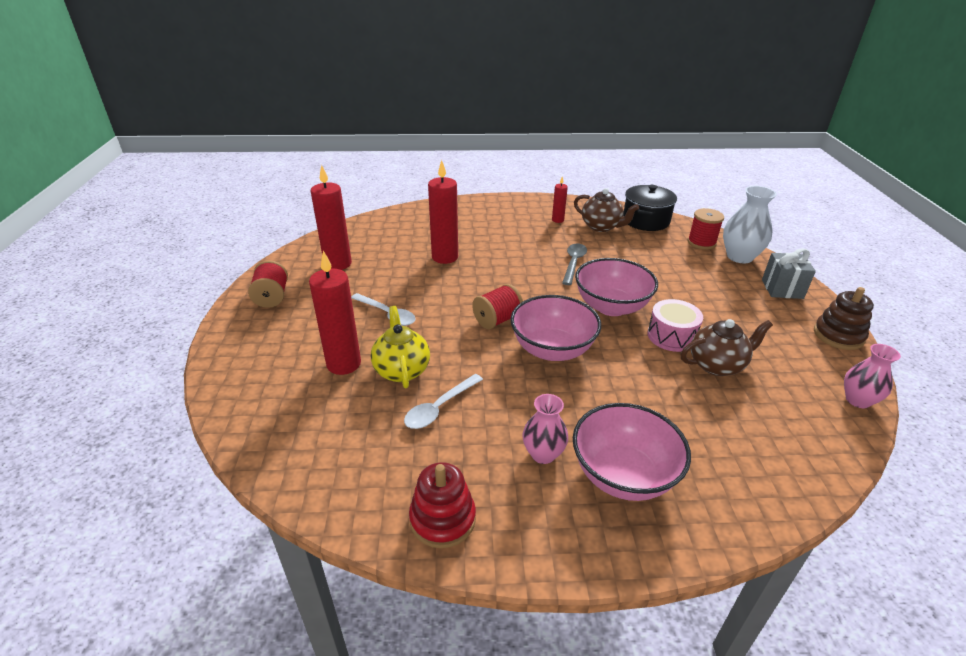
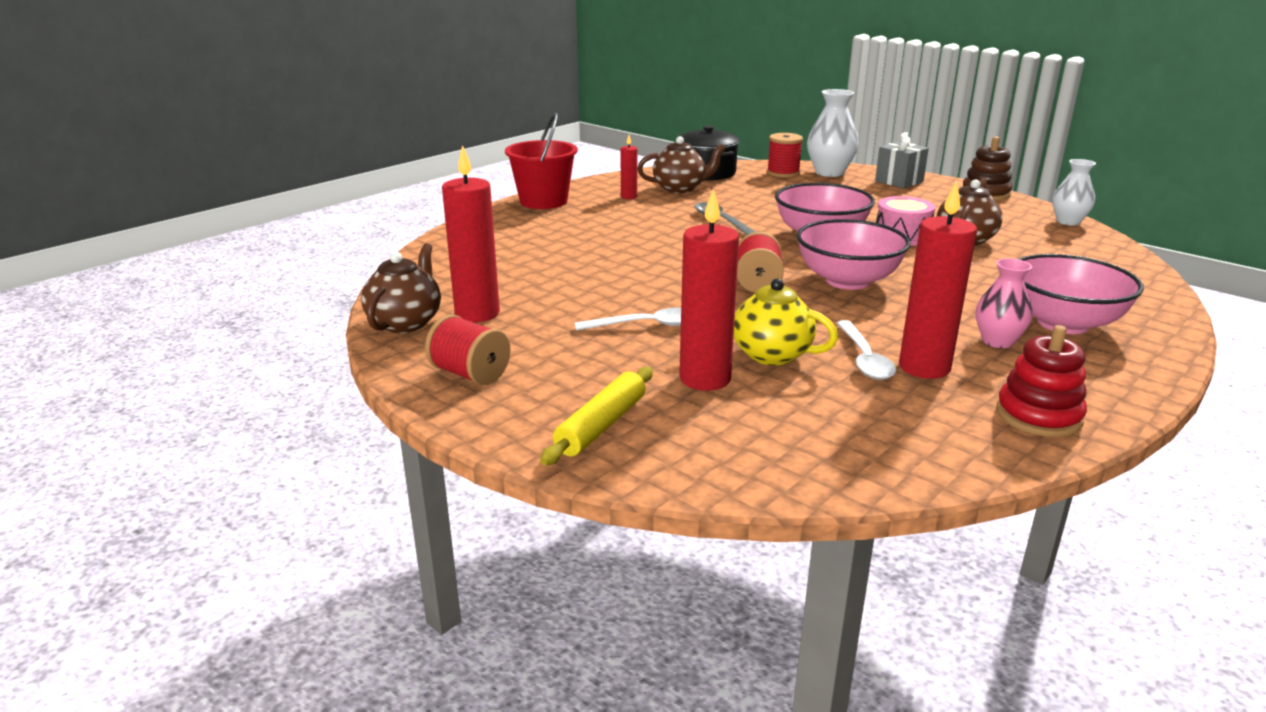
camera: 45 degrees left, 10 degrees down
red candle [428,160,458,264] -> red candle moved to [899,181,977,379]
pink vase [844,344,901,408] -> white vase [1052,159,1096,226]
none -> brown teapot [361,243,441,333]
none -> red bucket [505,113,578,209]
none -> yellow rolling pin [540,367,653,465]

